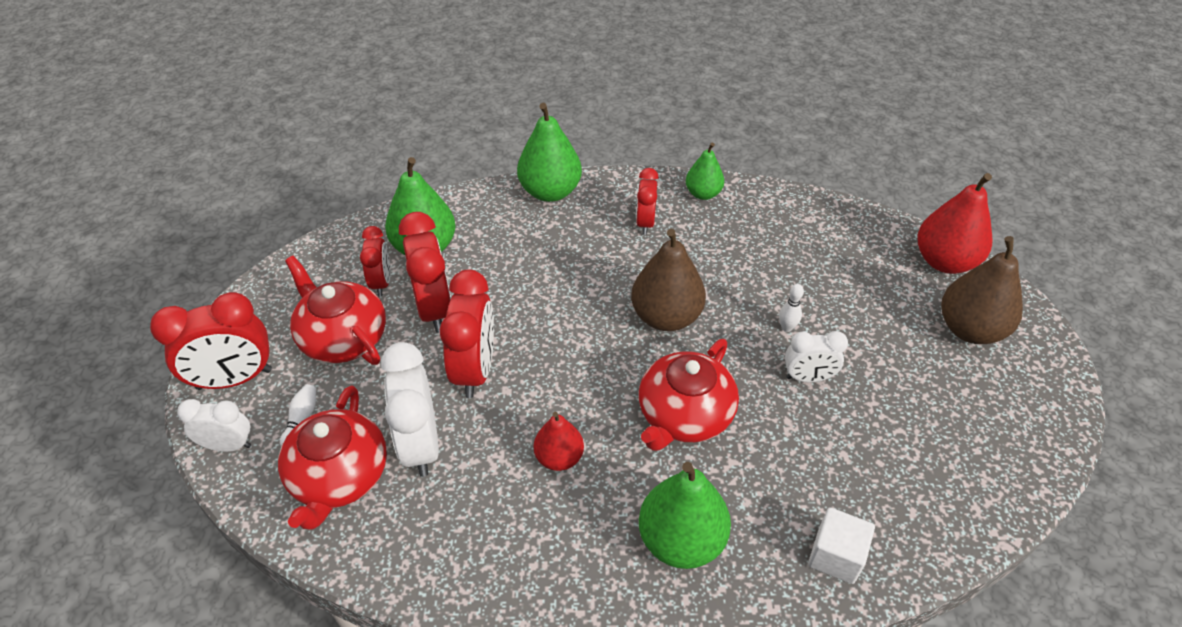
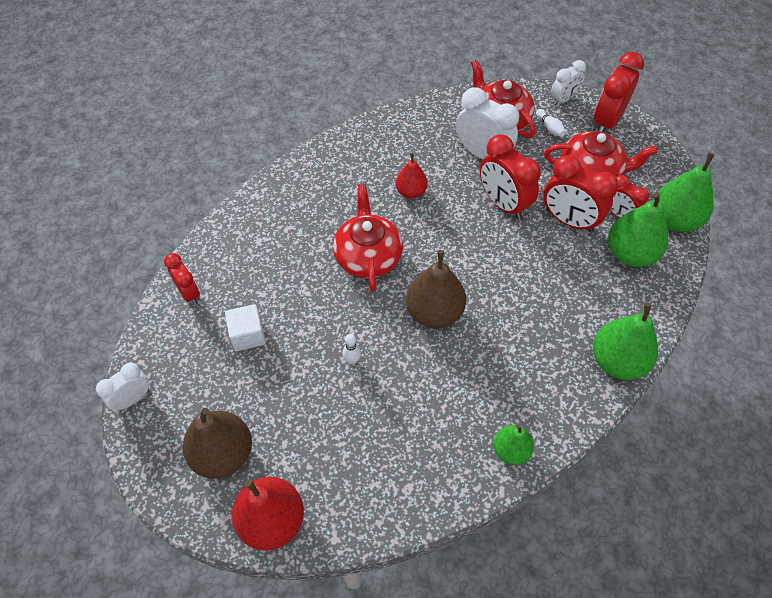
camera: 140 degrees right, 10 degrees up
red clock [636,168,659,235] -> red clock moved to [164,253,200,305]
green pear [639,462,731,569] -> green pear moved to [659,153,715,232]
white clock [785,331,848,382] -> white clock moved to [96,363,149,411]
white cube [808,507,875,584] -> white cube moved to [225,304,266,351]

